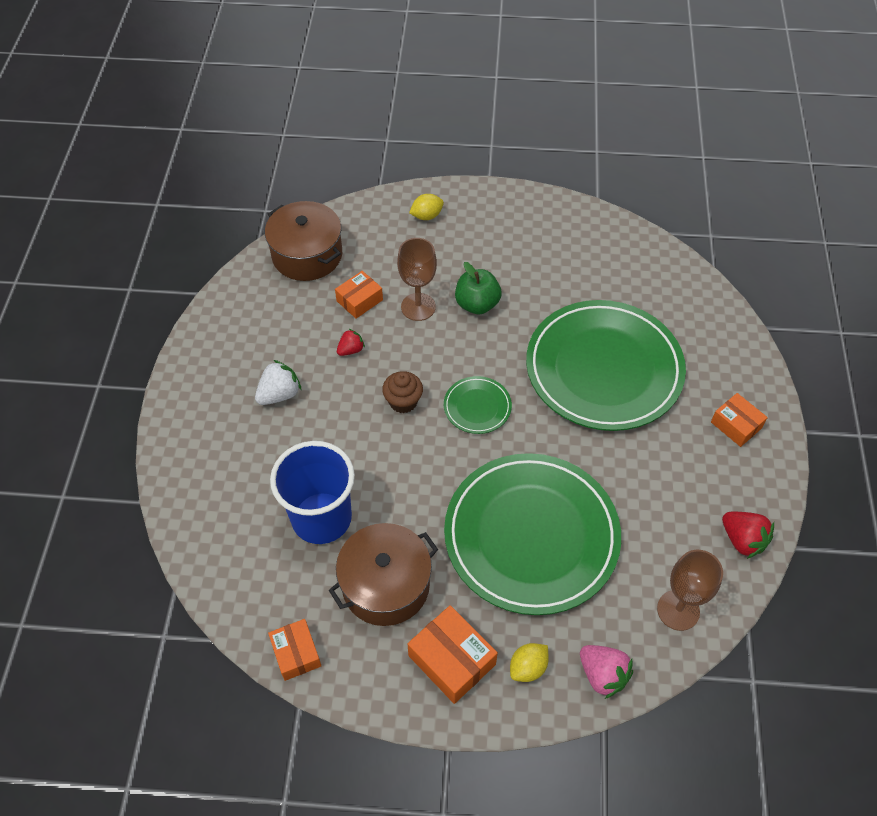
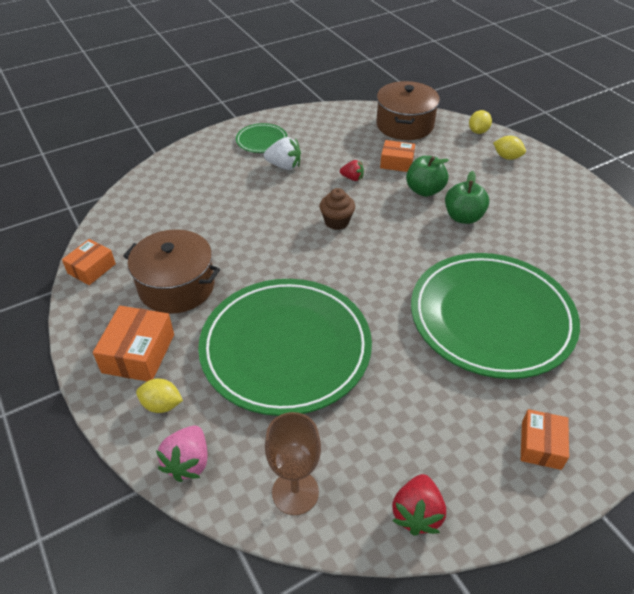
camera: 55 degrees right, 10 degrees down
blue cup [270,441,355,544] -> none
brown goblet [397,238,437,321] -> green apple [406,156,449,197]
green plate [444,376,512,434] -> green plate moved to [236,123,287,153]
none -> yellow lemon [469,110,492,134]

